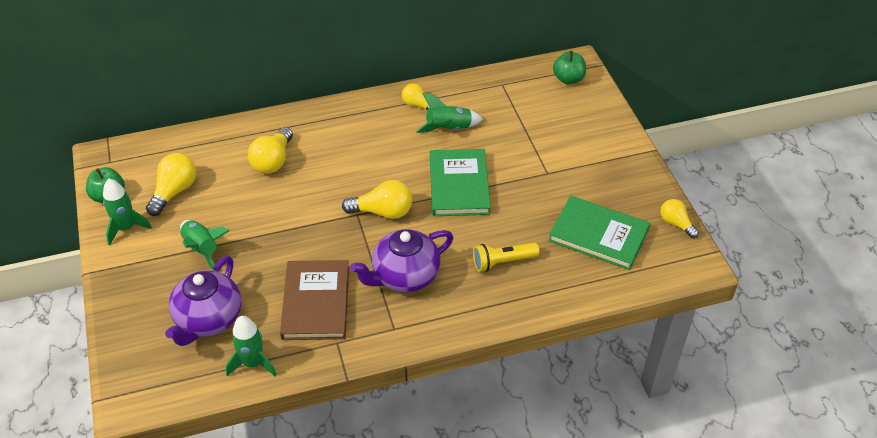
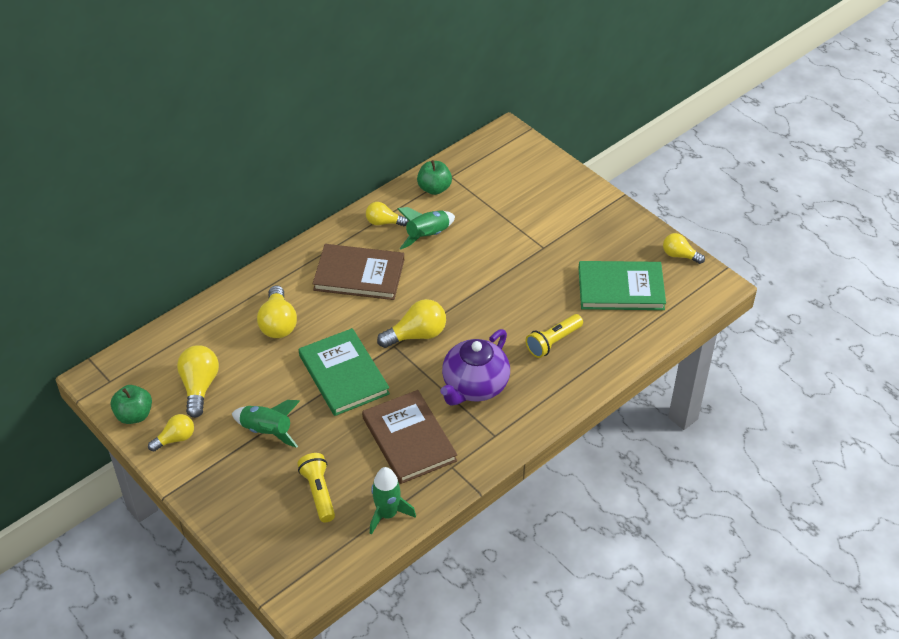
camera: 25 degrees left, 0 degrees up
green rocket [103,179,152,245] -> yellow light bulb [148,414,194,451]
purple teapot [165,256,241,346] -> yellow flashlight [297,453,335,522]
green book [430,149,491,216] -> green book moved to [299,328,390,416]
green apple [553,51,586,84] -> green apple moved to [417,160,452,195]
none -> brown book [312,244,404,300]

